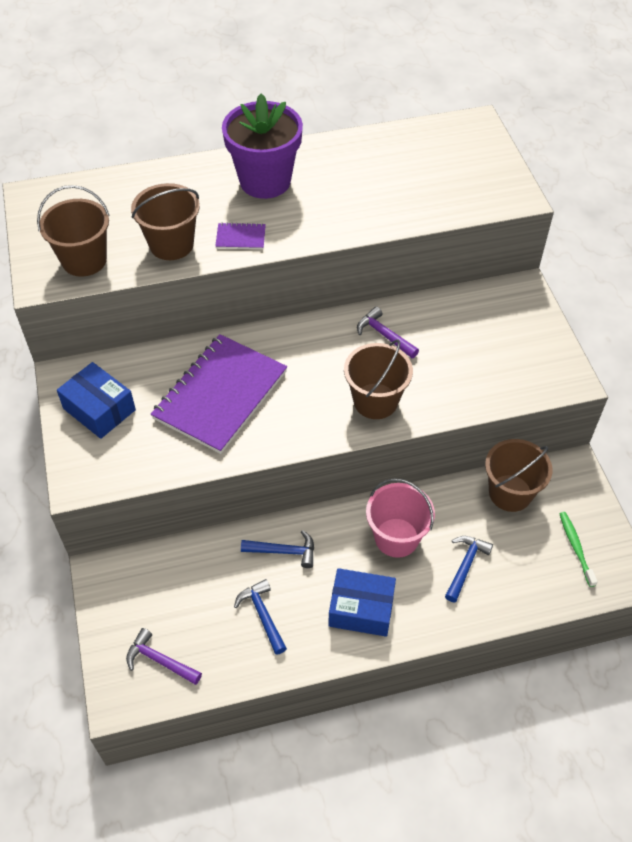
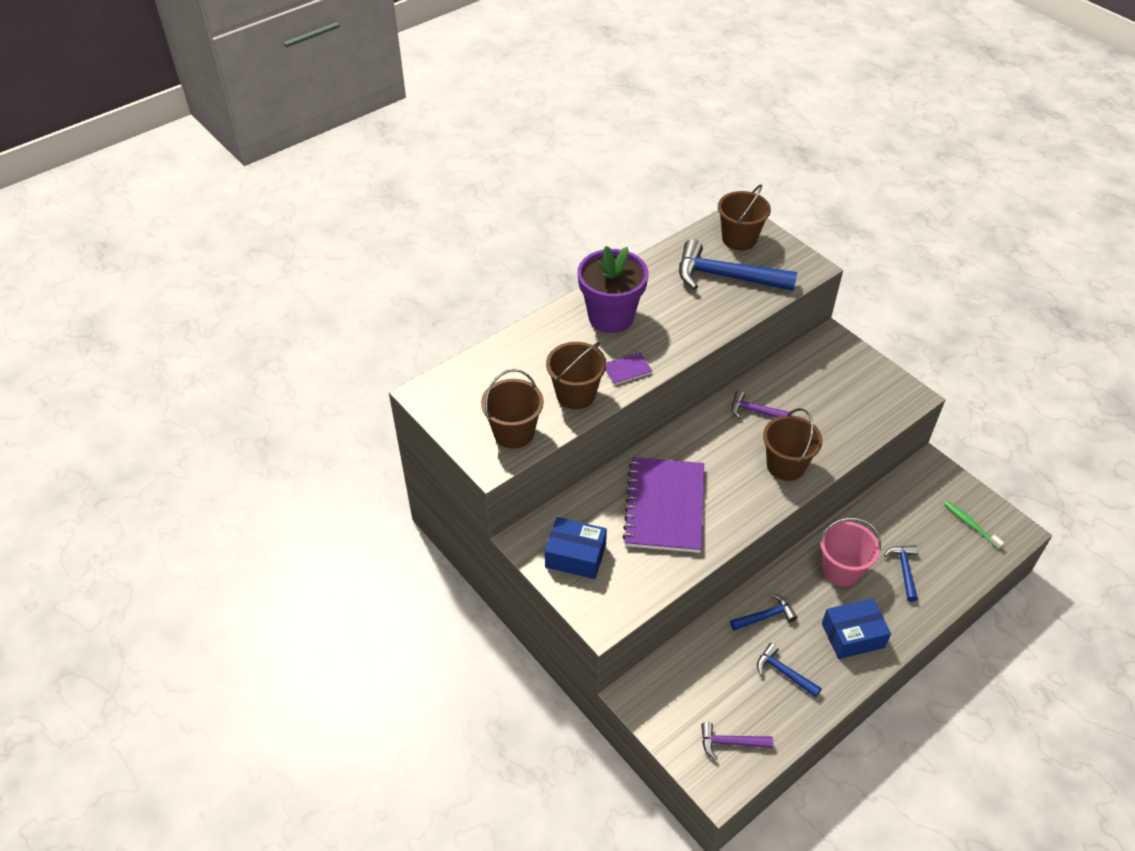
camera: 25 degrees left, 5 degrees down
brown bucket [485,439,552,512] -> brown bucket moved to [718,184,771,251]
none -> blue hammer [679,239,798,291]

